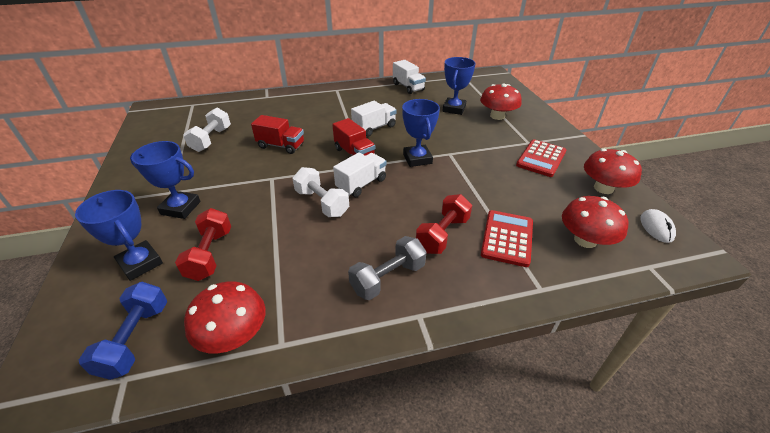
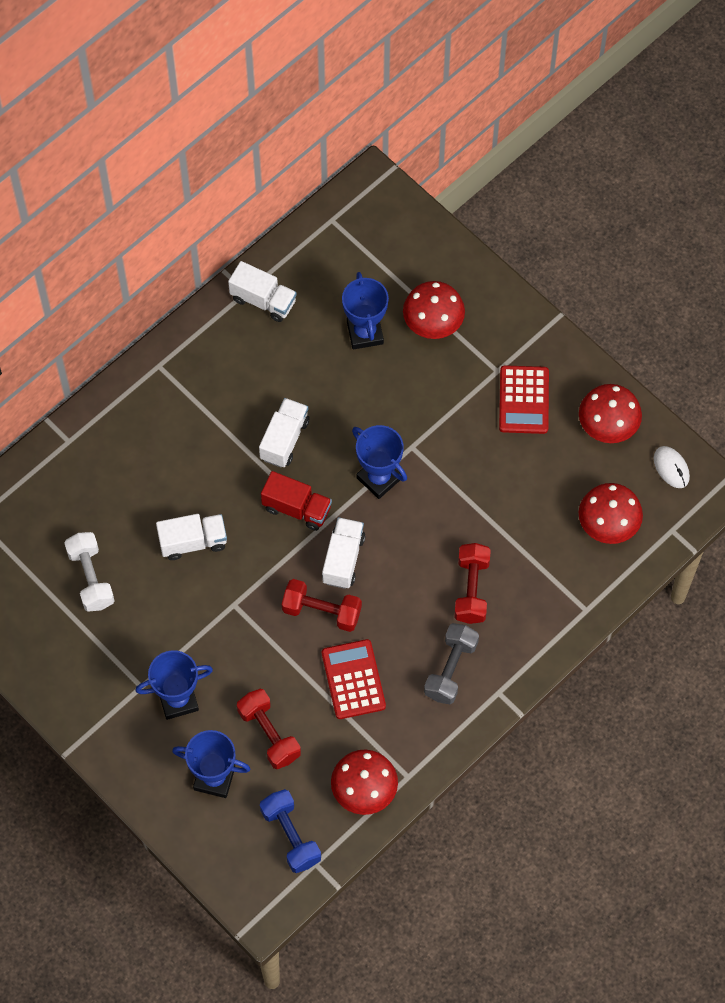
camera: 30 degrees left, 25 degrees up
red truck [251,115,304,154] -> white truck [156,514,227,560]
white dumbbell [292,167,349,217] -> red dumbbell [282,579,362,632]
red calculator [481,210,533,267] -> red calculator moved to [322,639,386,719]

